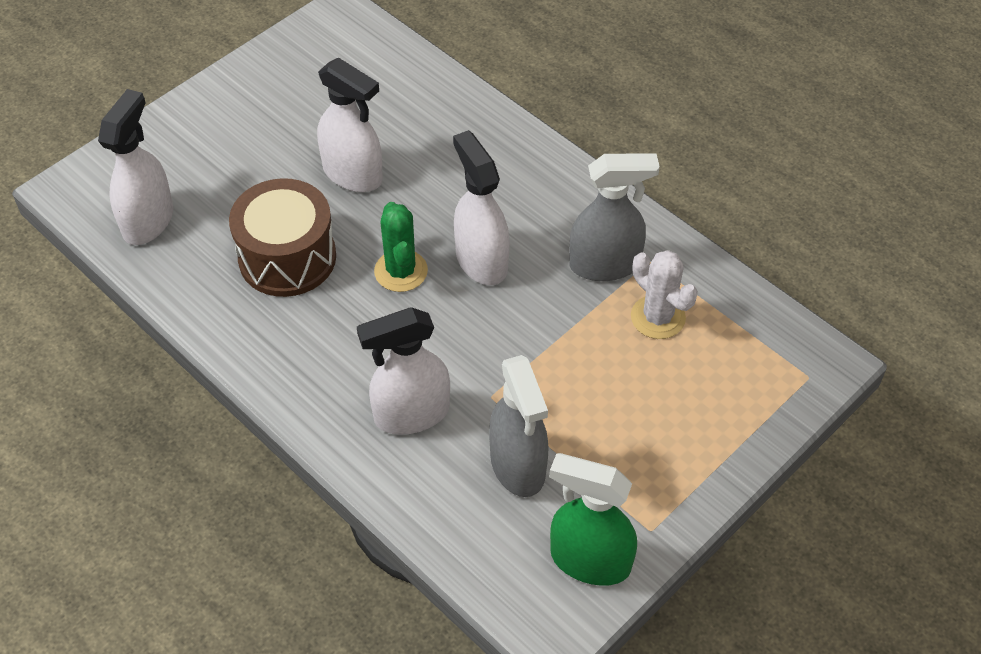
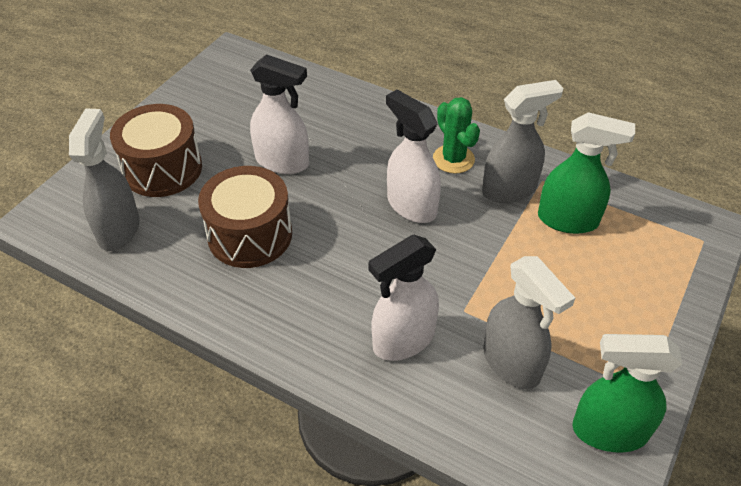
camera: 15 degrees left, 5 degrees down
white spray bottle [98,89,173,245] -> grey spray bottle [69,108,139,251]
green cactus [374,202,428,292] -> green cactus moved to [433,97,480,174]
white cactus [631,250,698,339] -> green spray bottle [538,112,635,234]
none -> brown drum [110,104,202,197]

